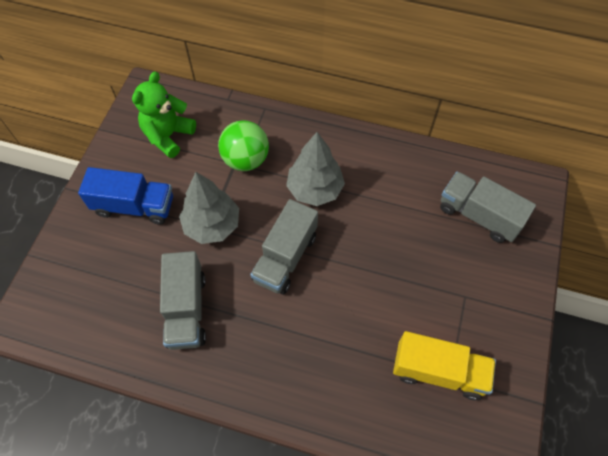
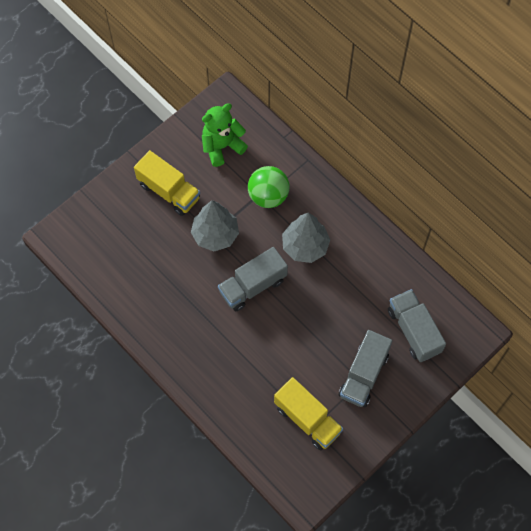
camera: 30 degrees right, 5 degrees up
blue truck [78,167,173,225] -> yellow truck [134,150,200,216]
grey truck [160,251,206,350] -> grey truck moved to [338,330,392,407]

